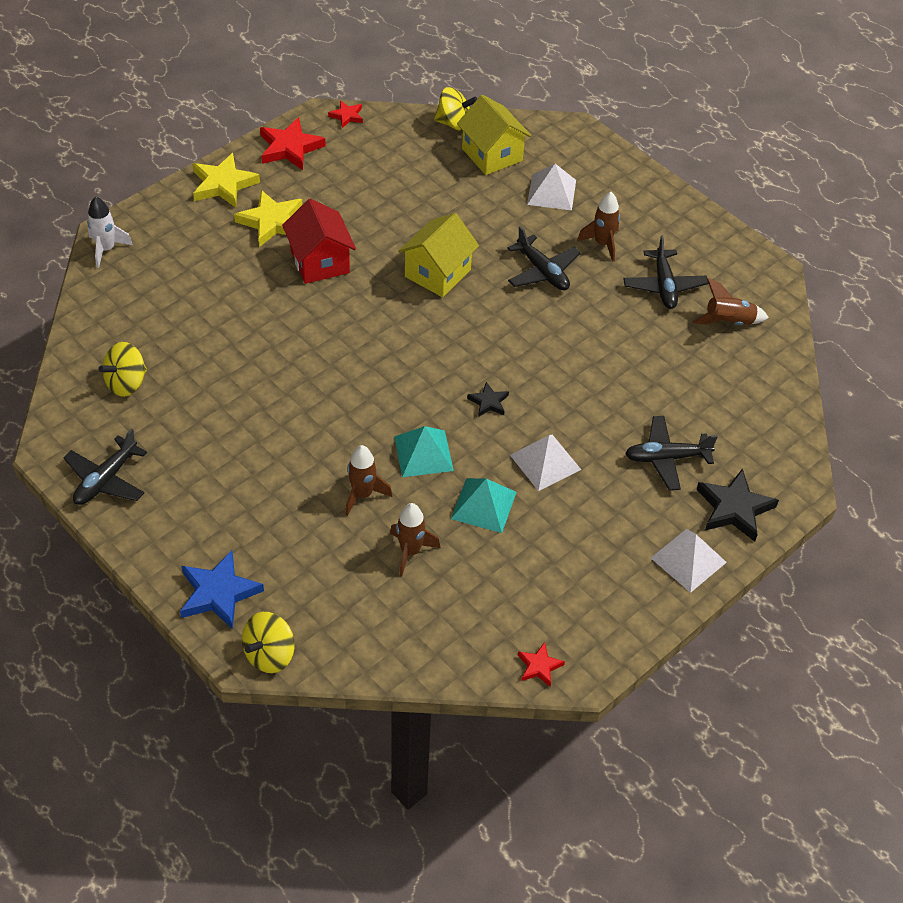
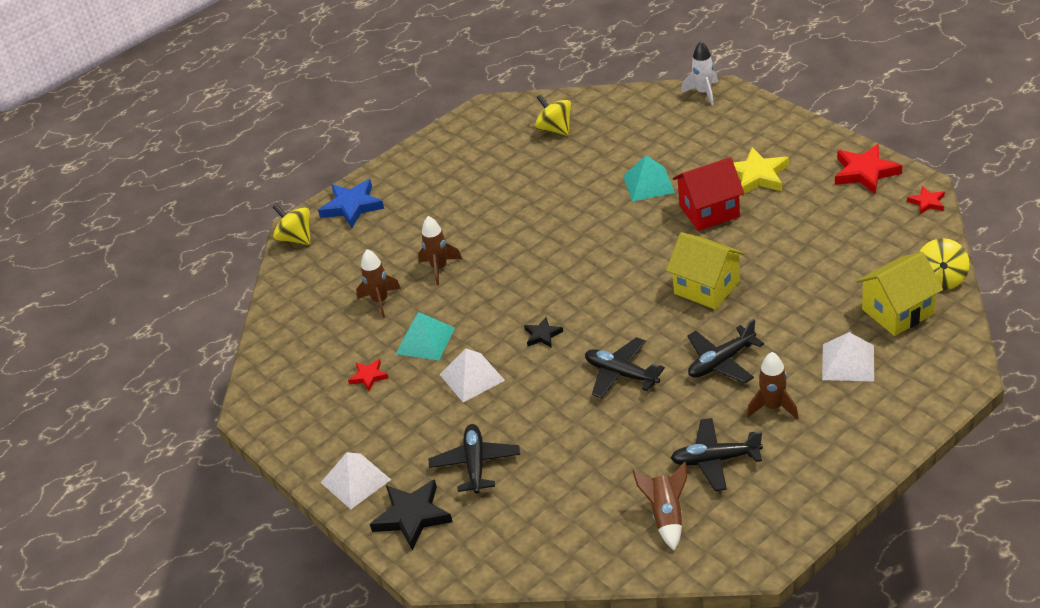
camera: 100 degrees right, 10 degrees down
black plane [63,428,147,505] -> black plane moved to [585,337,665,398]
yellow star [193,153,260,208] -> none
turquoise pyramid [394,426,454,477] -> turquoise pyramid moved to [623,155,675,202]
red star [518,642,565,687] -> red star moved to [348,359,389,391]

